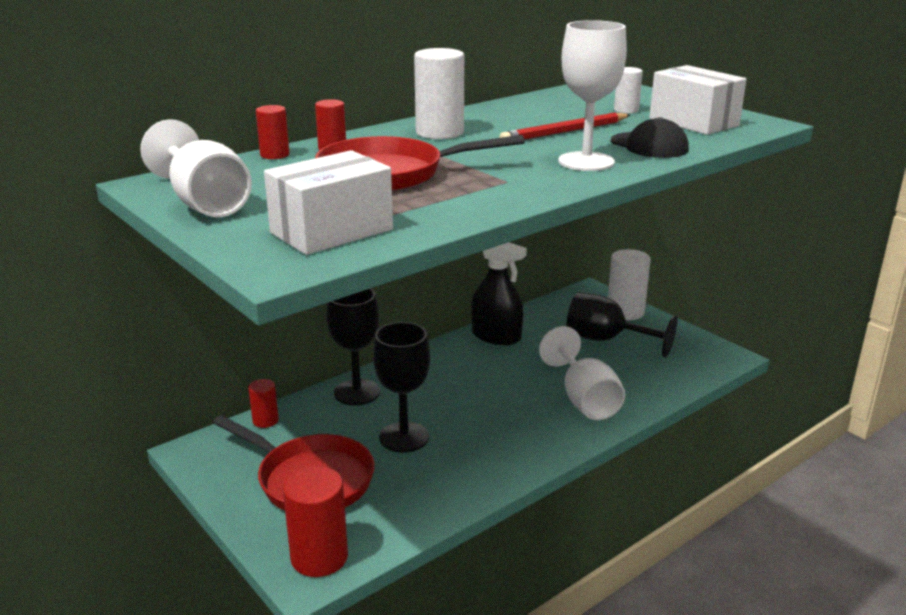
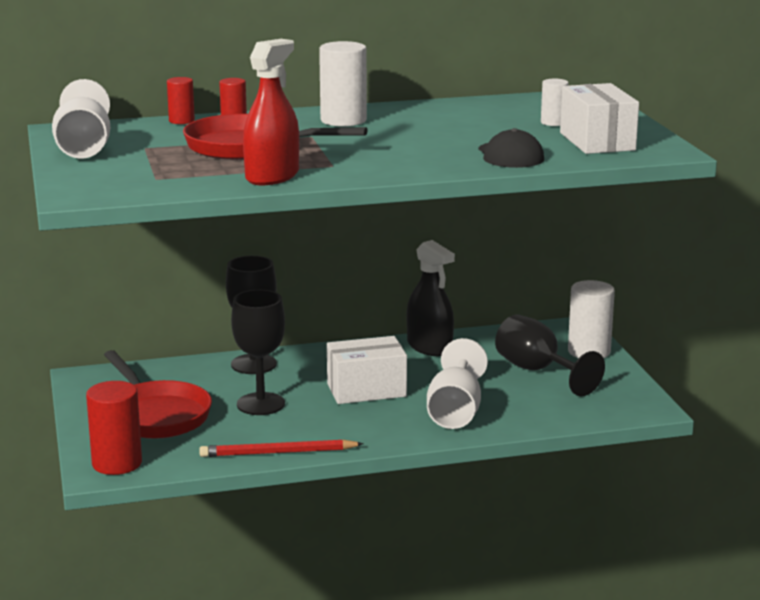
camera: 25 degrees right, 5 degrees down
red cylinder [248,379,279,428] -> none
white box [264,150,393,255] -> white box moved to [327,336,407,404]
red pencil [500,113,630,140] -> red pencil moved to [199,439,364,457]
white goblet [558,20,627,171] -> none
none -> red spray bottle [243,39,299,185]

